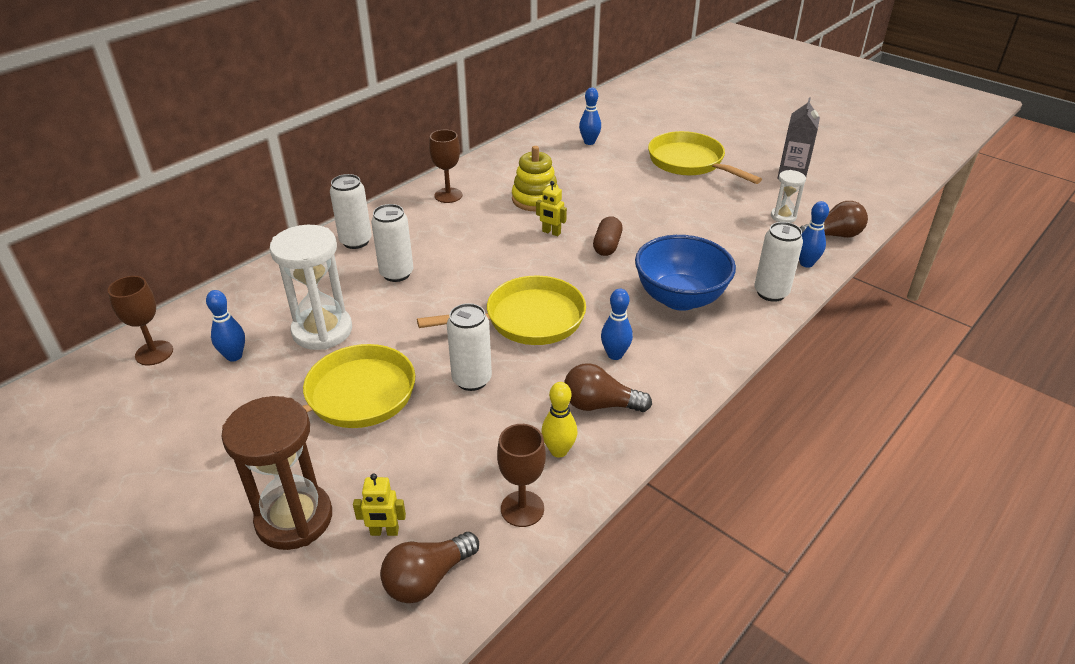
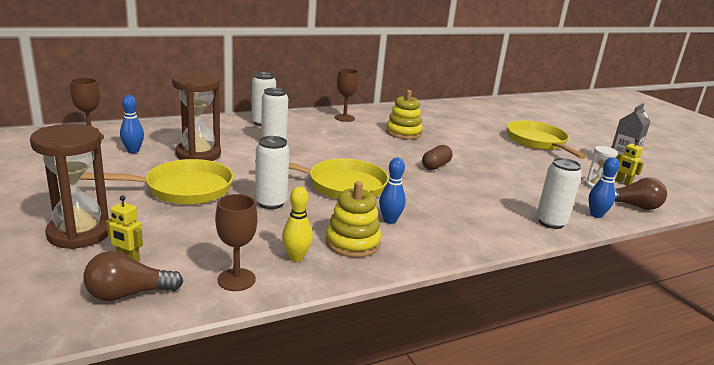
camera: 20 degrees right, 15 degrees down
white hourglass [270,225,352,350] -> brown hourglass [172,72,221,161]
yellow robot [536,181,567,236] -> yellow robot moved to [615,139,644,186]
brown light bulb [564,363,652,412] -> yellow stacking toy [326,181,381,258]
blue bowling pin [579,87,601,145] -> none
blue bowl [635,235,736,311] -> none

